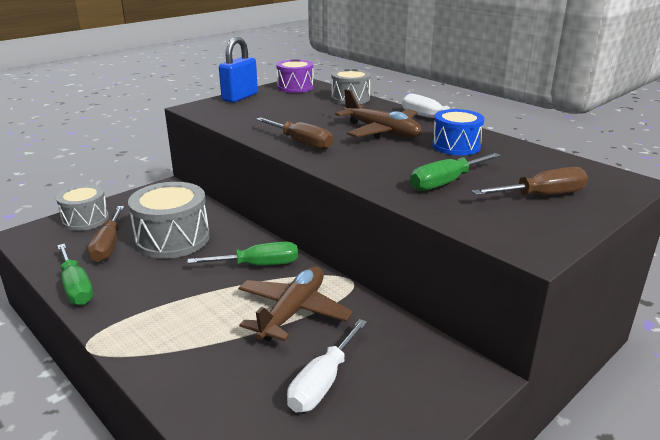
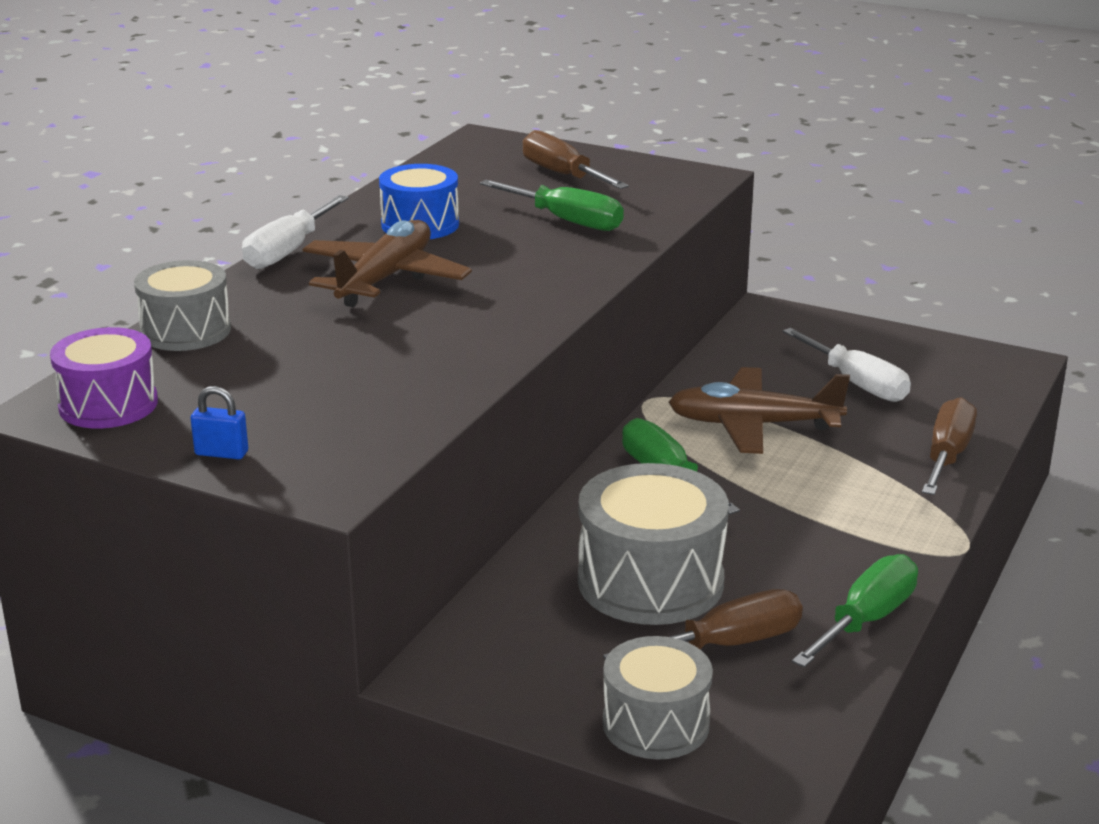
camera: 110 degrees left, 0 degrees up
blue padlock [219,37,258,103] -> blue padlock [190,386,248,459], size x0.48
brown screwdriver [256,117,333,150] -> brown screwdriver moved to [922,397,977,495]
white screwdriver [287,319,367,412] -> white screwdriver turned 45 degrees clockwise [783,328,911,402]

